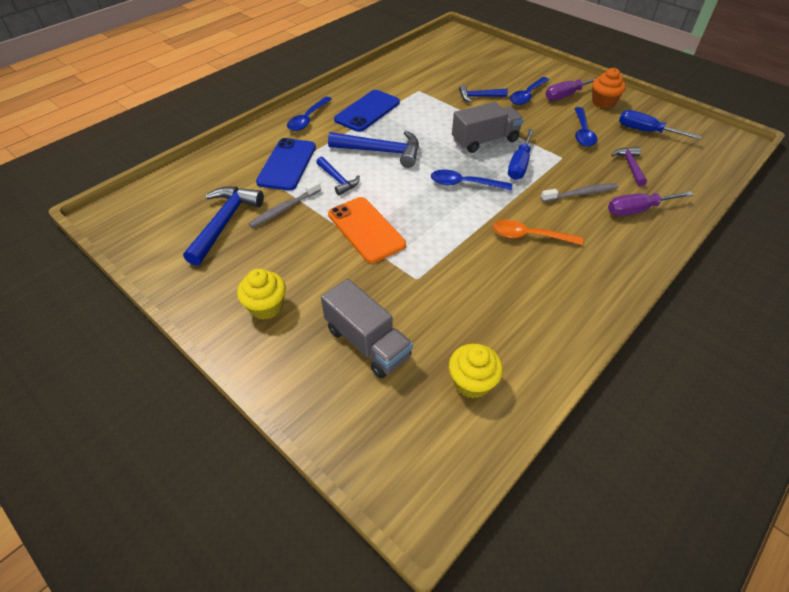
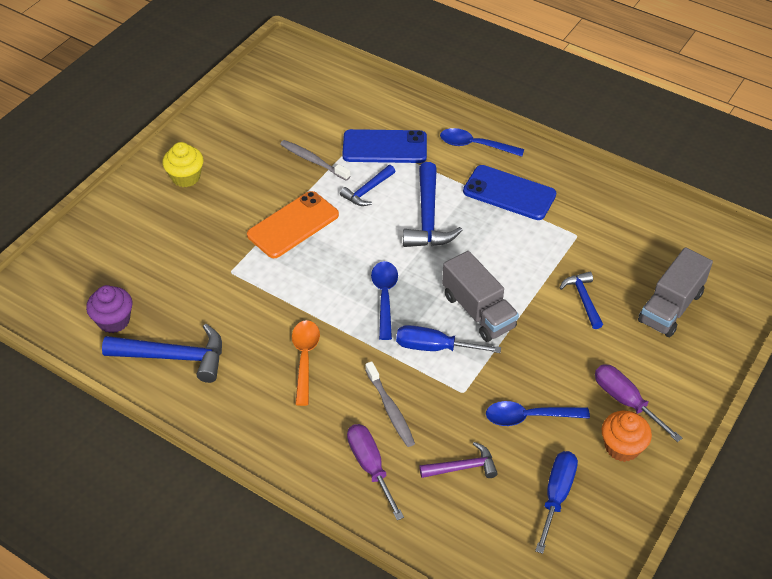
camera: 80 degrees right, 0 degrees up
blue hammer [183,187,264,266] -> blue hammer moved to [102,324,222,383]
grey truck [321,279,413,378] -> grey truck moved to [638,247,713,337]
yellow cupcake [449,344,503,399] -> purple cupcake [86,285,132,333]
blue spoon [510,77,549,105] -> none

